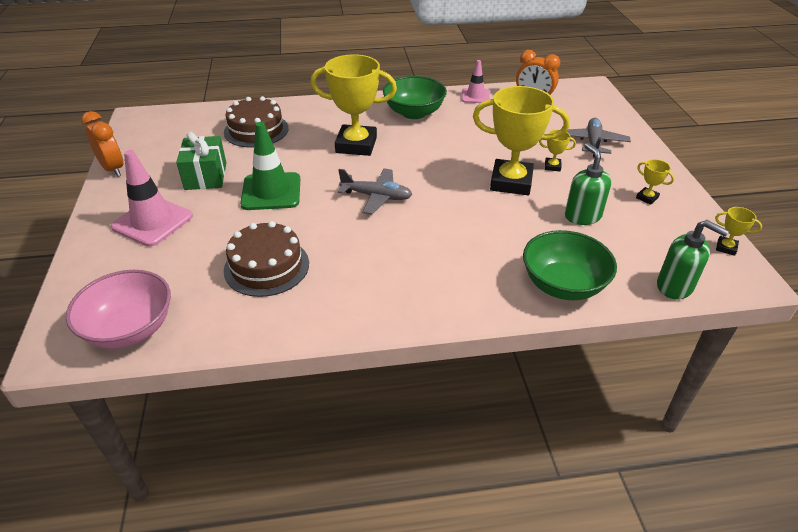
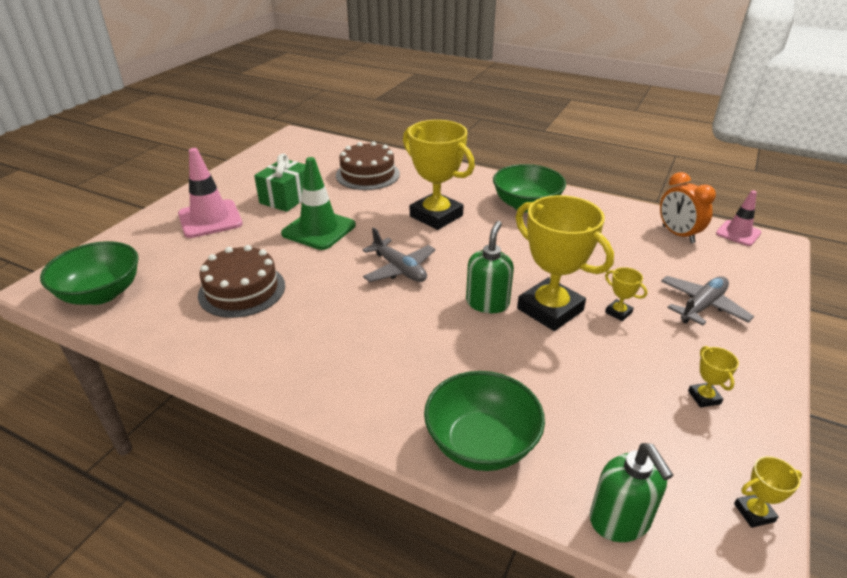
camera: 35 degrees right, 5 degrees down
pink bowl [66,270,171,349] -> green bowl [40,241,139,305]
orange clock [81,111,123,177] -> none
pink traffic cone [462,60,490,103] -> pink traffic cone moved to [716,190,761,246]
green soap dispenser [565,143,611,225] -> green soap dispenser moved to [466,221,514,313]
yellow trophy [715,207,762,256] -> yellow trophy turned 75 degrees counterclockwise [734,456,802,528]

